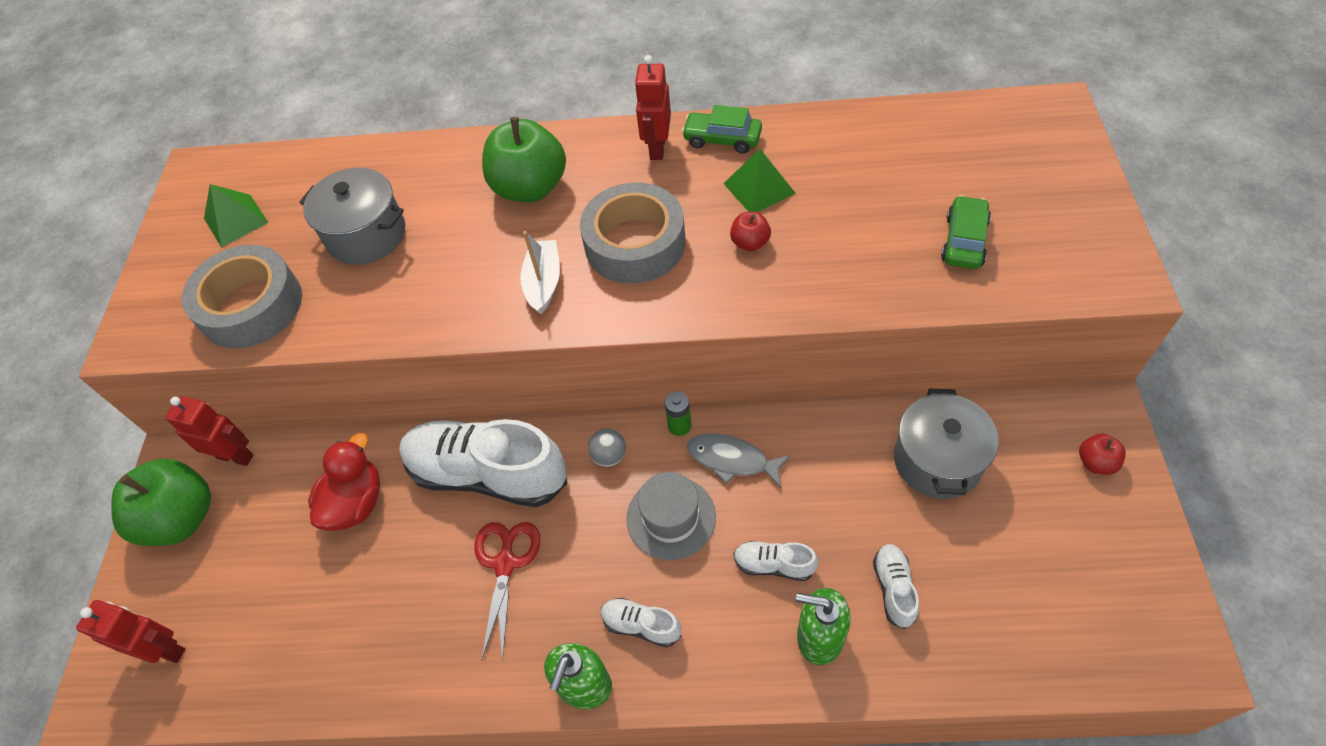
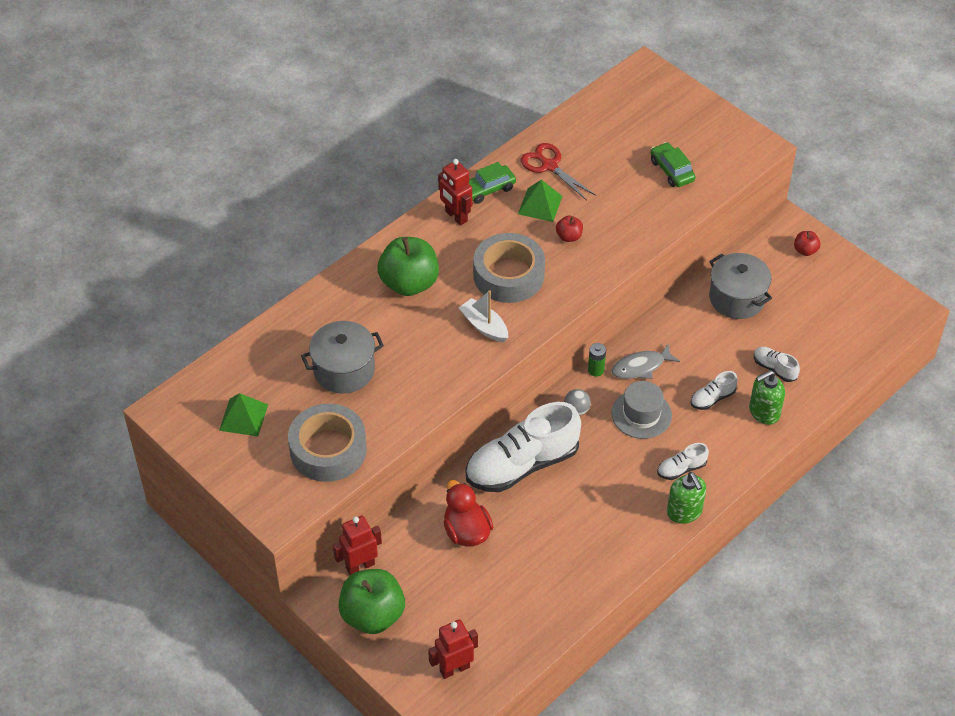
camera: 50 degrees left, 5 degrees down
red scissors [474,522,540,661] -> red scissors moved to [521,143,595,201]

